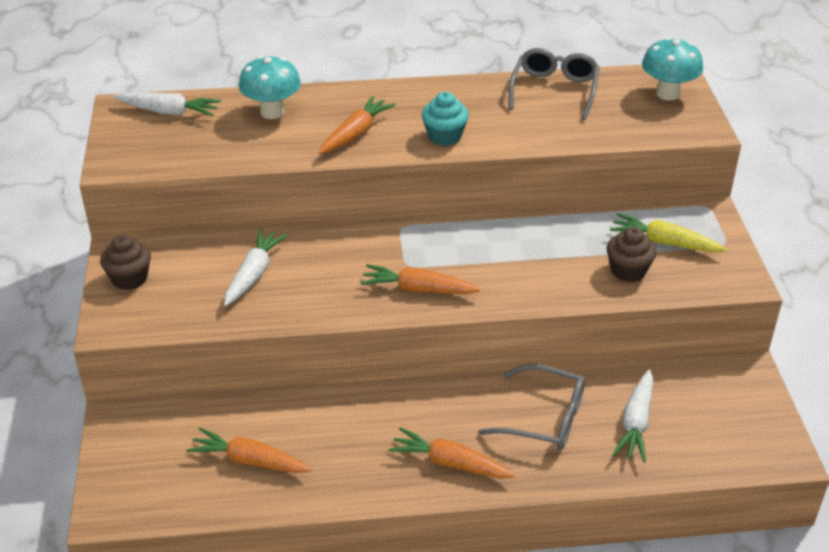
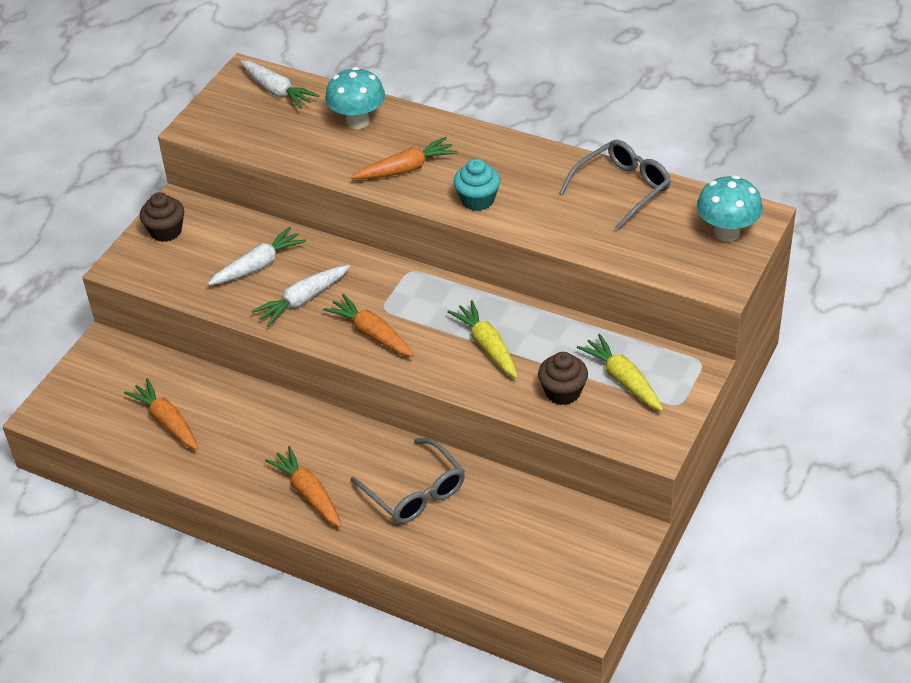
camera: 35 degrees right, 5 degrees up
white carrot [613,369,654,462] -> white carrot moved to [252,265,350,327]
none -> yellow carrot [447,300,518,378]

